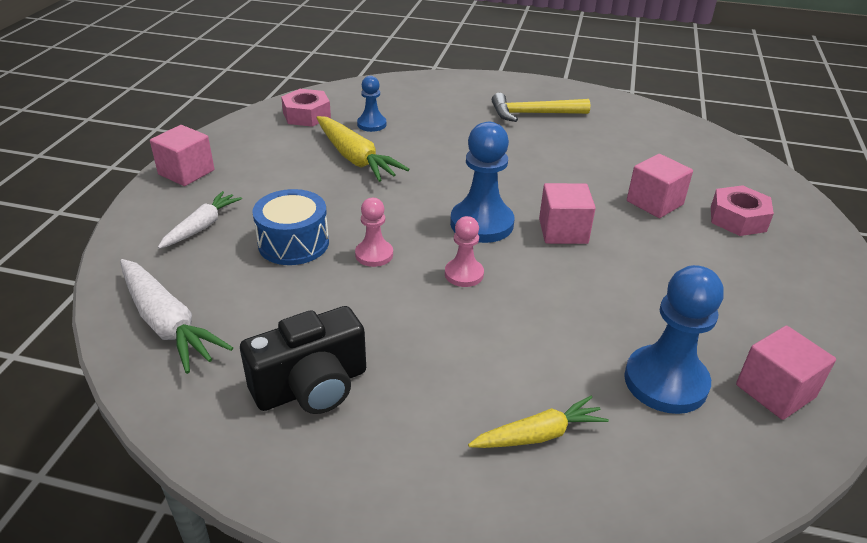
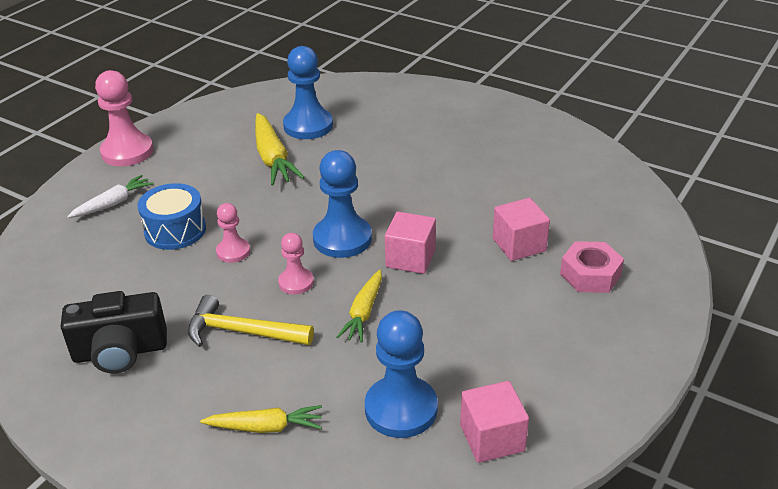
camera: 20 degrees right, 0 degrees up
white carrot [120,259,233,374] -> none
pink cube [150,125,214,186] -> pink pawn [95,70,153,166]
pink nut [281,89,331,127] -> none
blue pawn [357,76,386,132] -> blue pawn [283,46,333,139], size x1.78
yellow hammer [492,93,590,122] -> yellow hammer moved to [188,295,314,347]
none -> yellow carrot [336,270,382,343]

